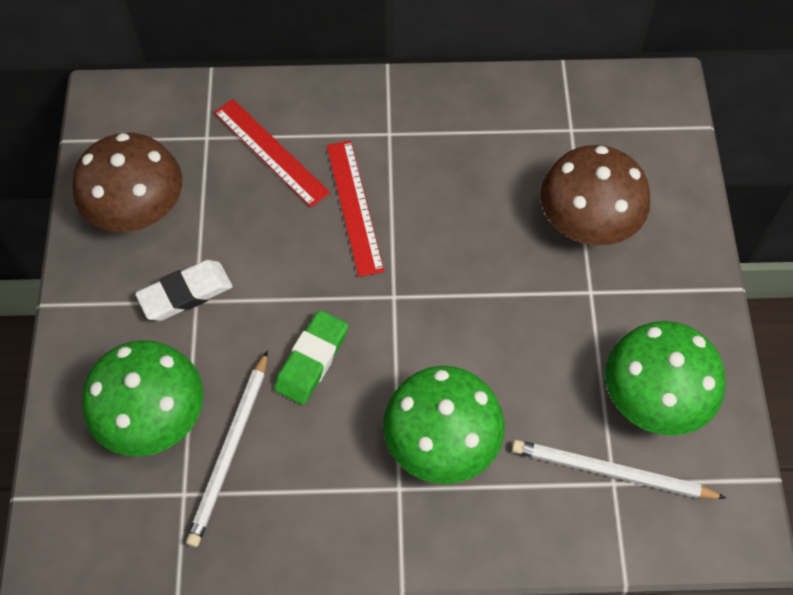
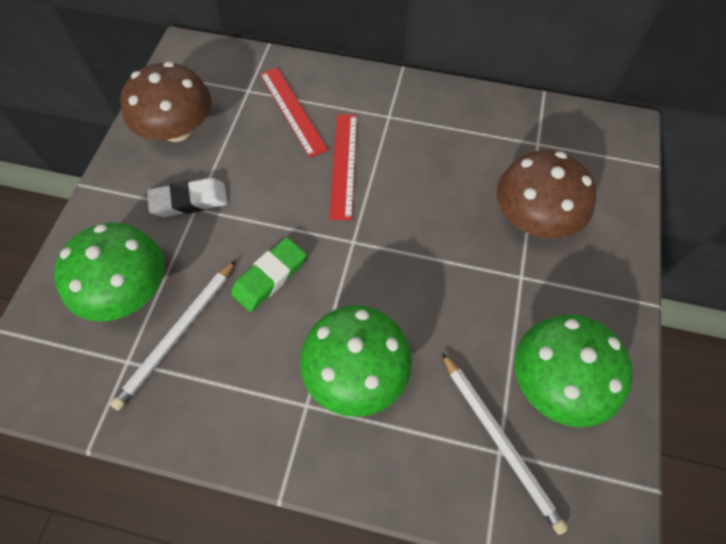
camera: 15 degrees right, 0 degrees up
white pencil [512,440,726,499] -> white pencil turned 150 degrees counterclockwise [442,353,568,535]

